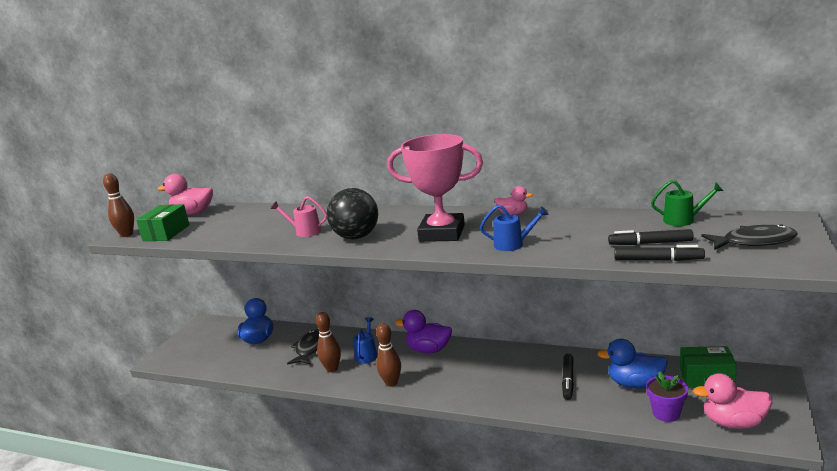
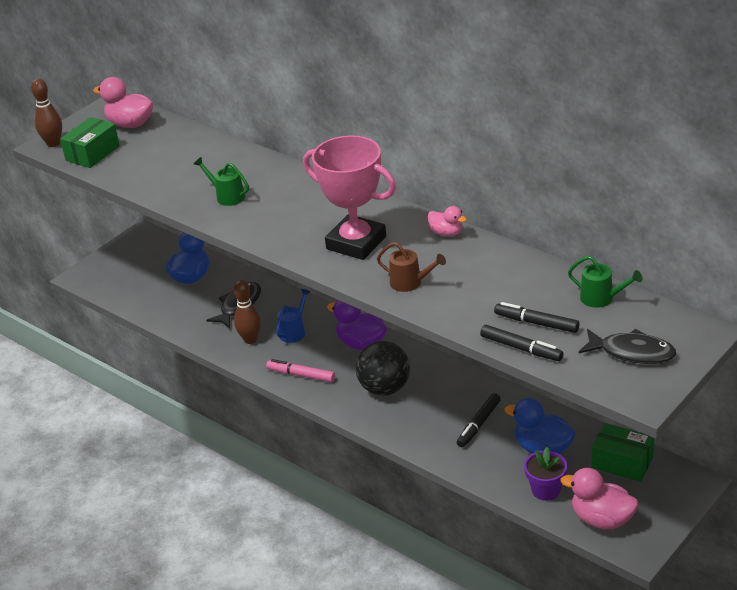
camera: 20 degrees right, 15 degrees up
pink watering can [271,196,327,237] -> green watering can [194,157,249,206]
black ball [327,188,378,239] -> black ball moved to [356,341,410,396]
brown bowling pin [376,323,401,387] -> pink marker [266,359,335,382]
blue watering can [480,205,549,251] -> brown watering can [377,242,446,292]

